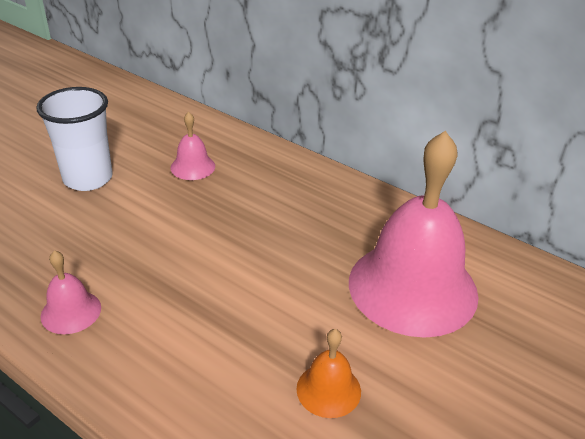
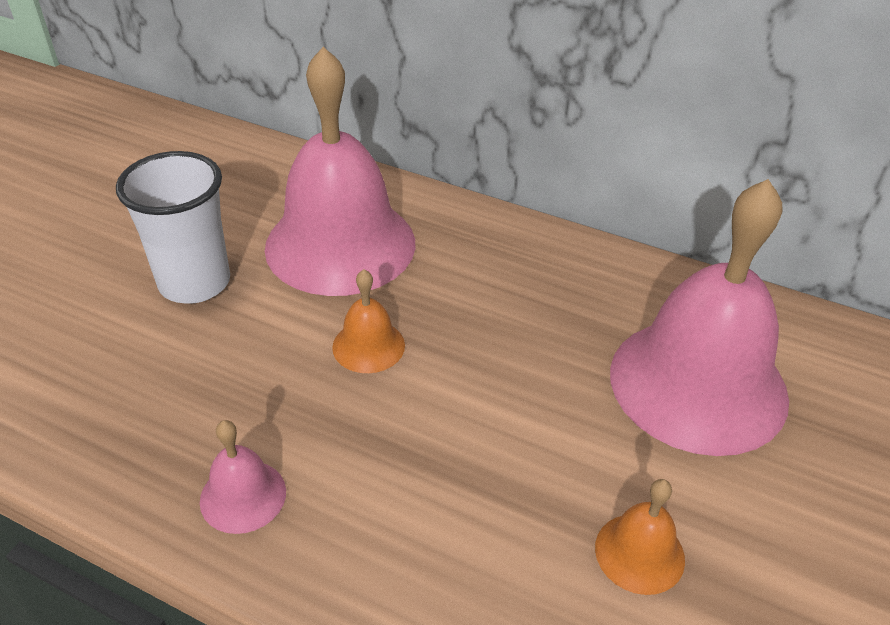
camera: 10 degrees left, 5 degrees up
pink bell [171,112,215,180] -> pink bell [265,47,416,296], size x2.34
none -> orange bell [332,269,405,373]

